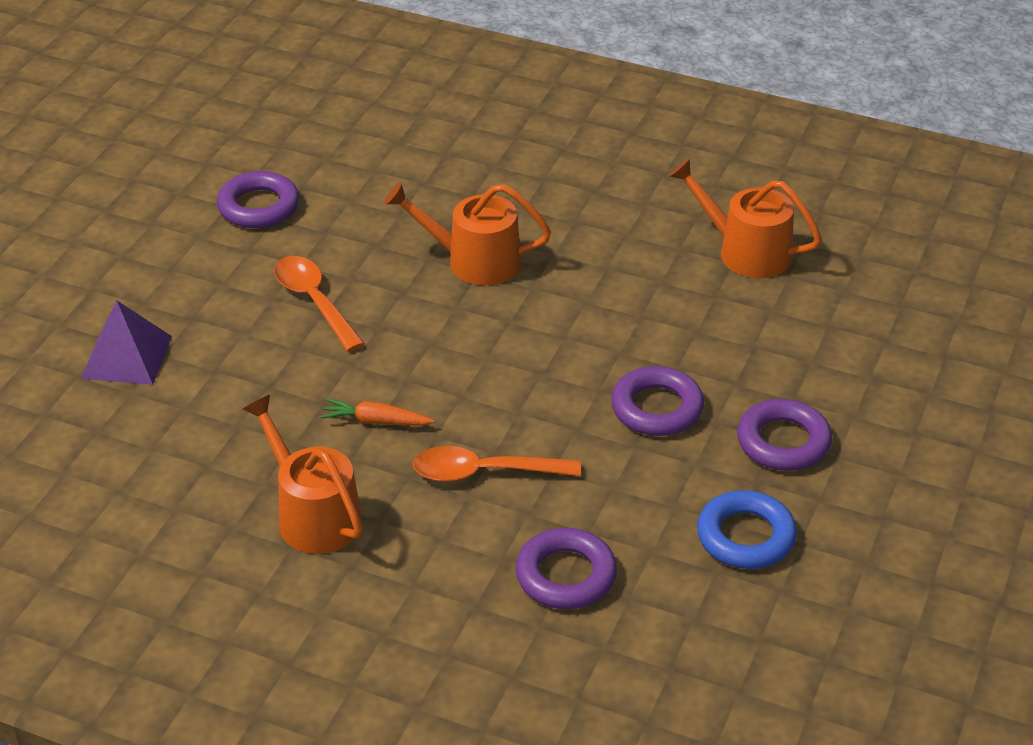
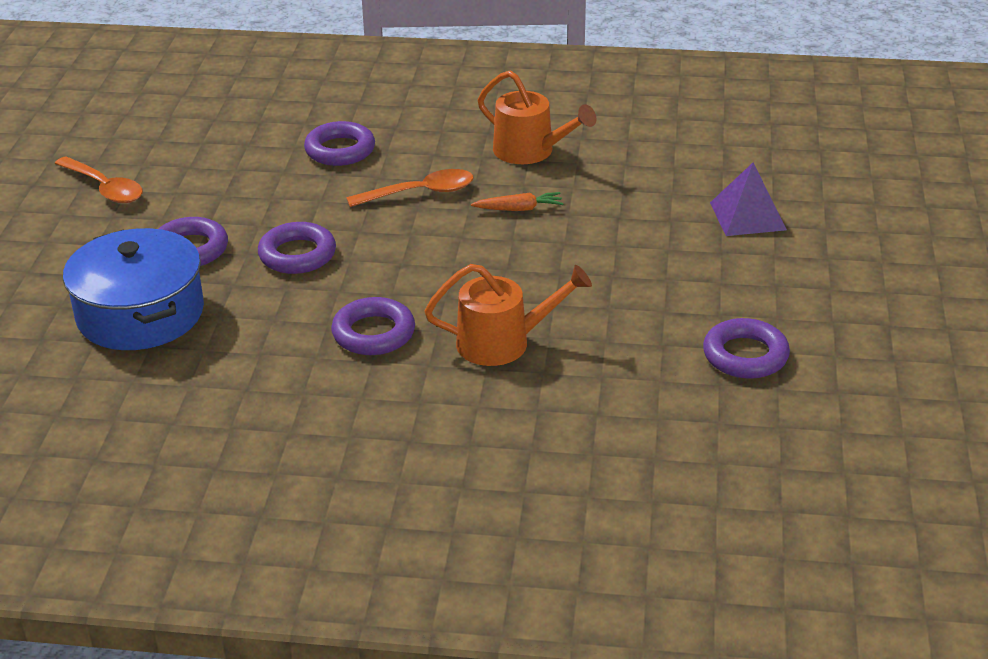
camera: 165 degrees right, 5 degrees down
orange spoon [274,256,365,352] -> orange spoon moved to [54,156,143,203]
orange watering can [669,158,822,278] -> none
blue ring [697,490,797,569] -> none
none -> blue pot [63,228,204,350]
none -> purple ring [331,297,415,355]

